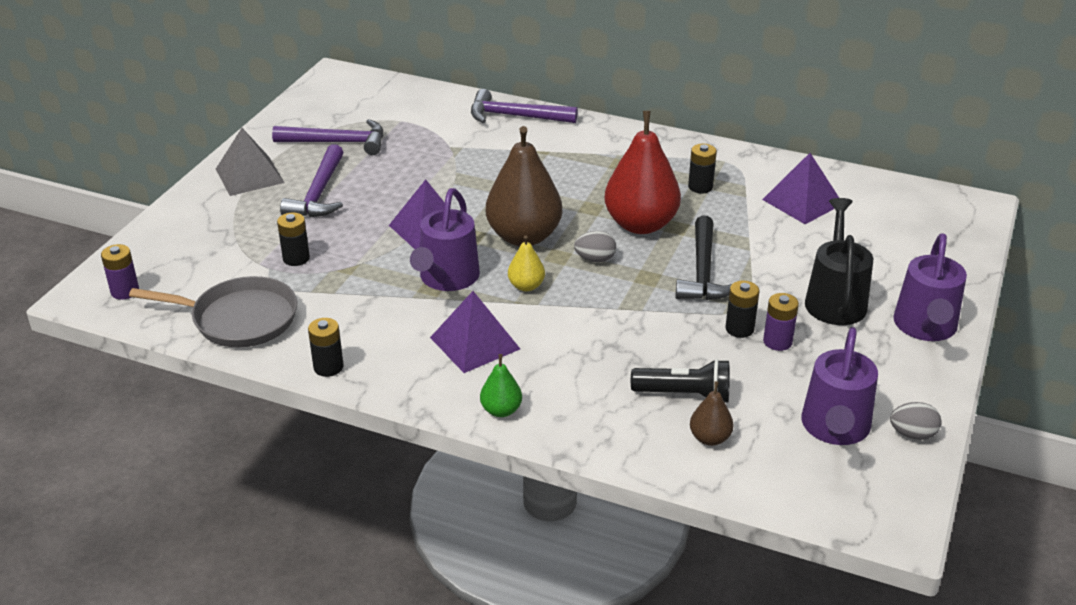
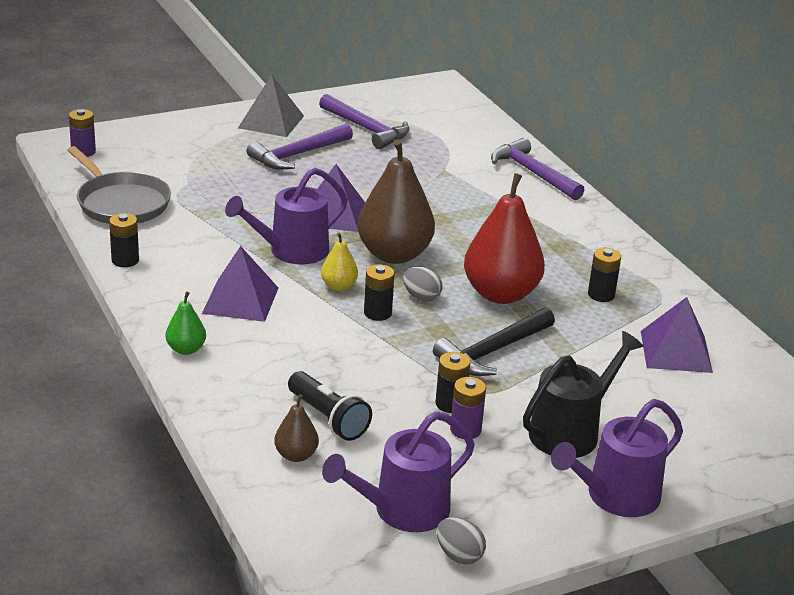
camera: 40 degrees right, 5 degrees down
black battery [277,212,310,266] -> black battery moved to [364,264,395,321]

